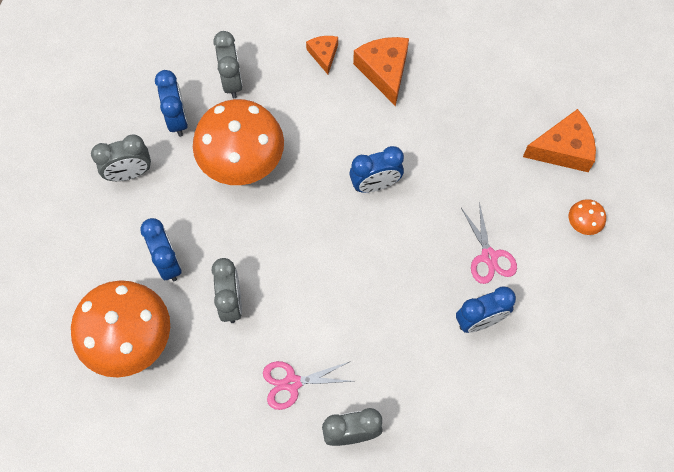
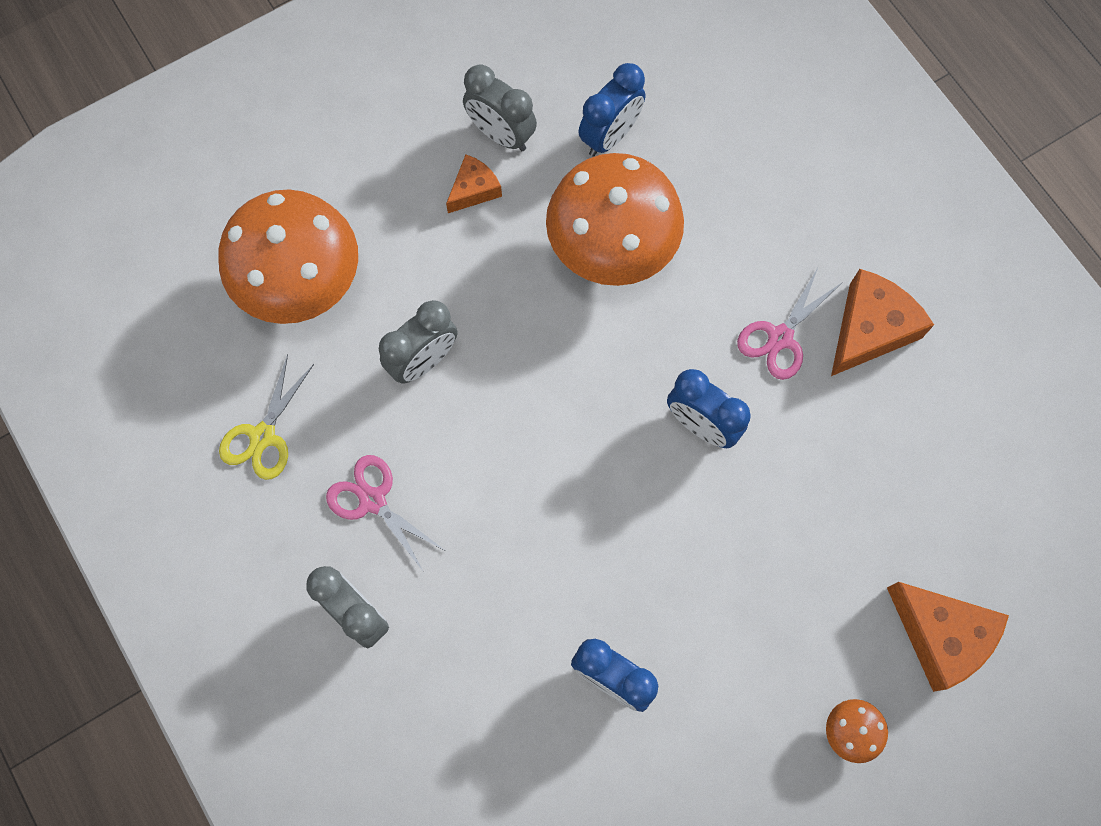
camera: 55 degrees right, 5 degrees up
blue clock [140,218,182,281] -> none
grey clock [213,31,243,98] -> none
orange cheese [306,36,338,74] -> orange cheese moved to [446,154,502,213]
pink scissors [461,202,517,284] -> pink scissors moved to [737,268,840,380]
none -> yellow scissors [219,354,314,480]

